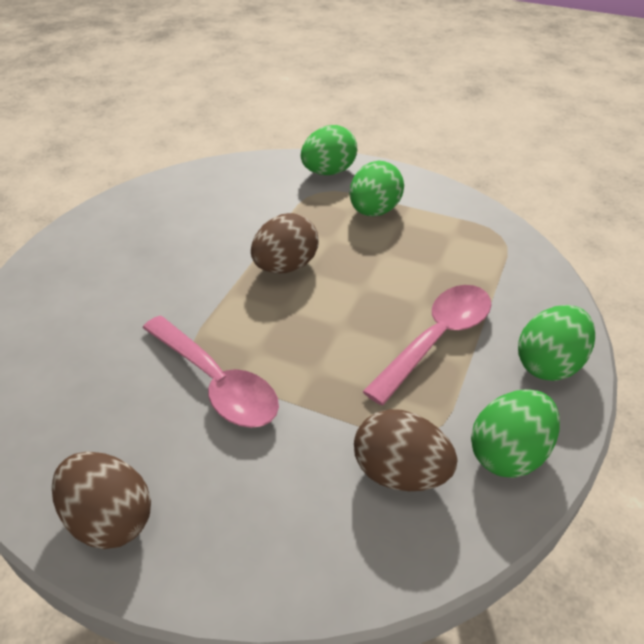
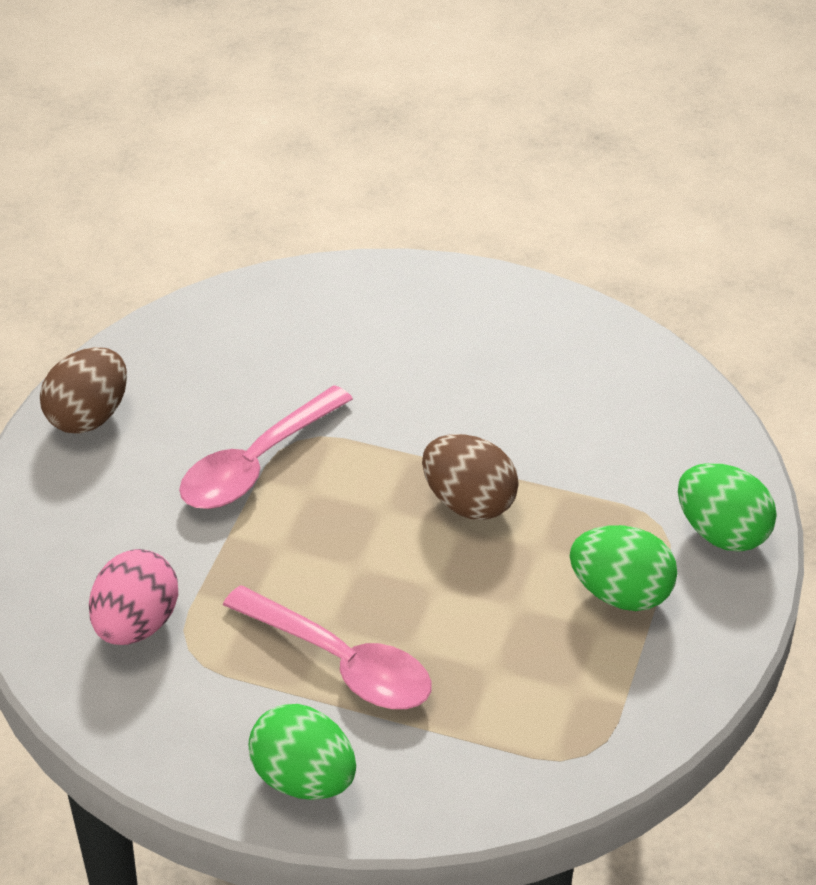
camera: 85 degrees right, 0 degrees up
brown egg [354,409,458,491] -> pink egg [89,549,178,645]
green egg [471,389,560,478] -> none

